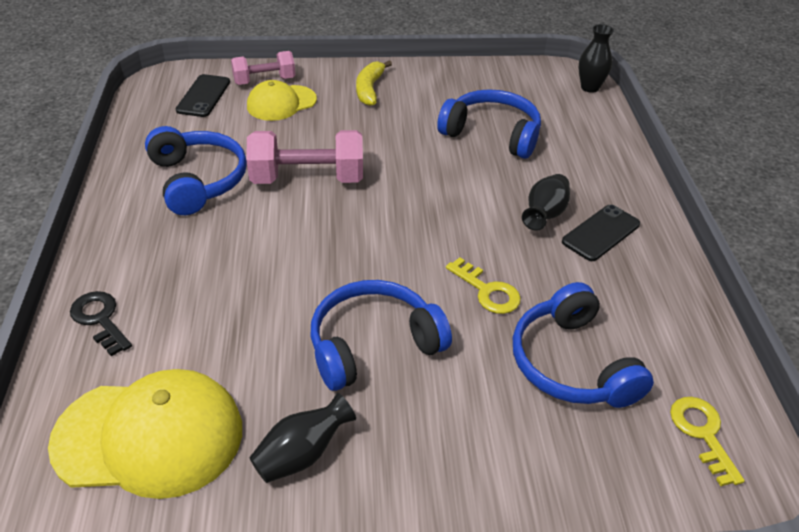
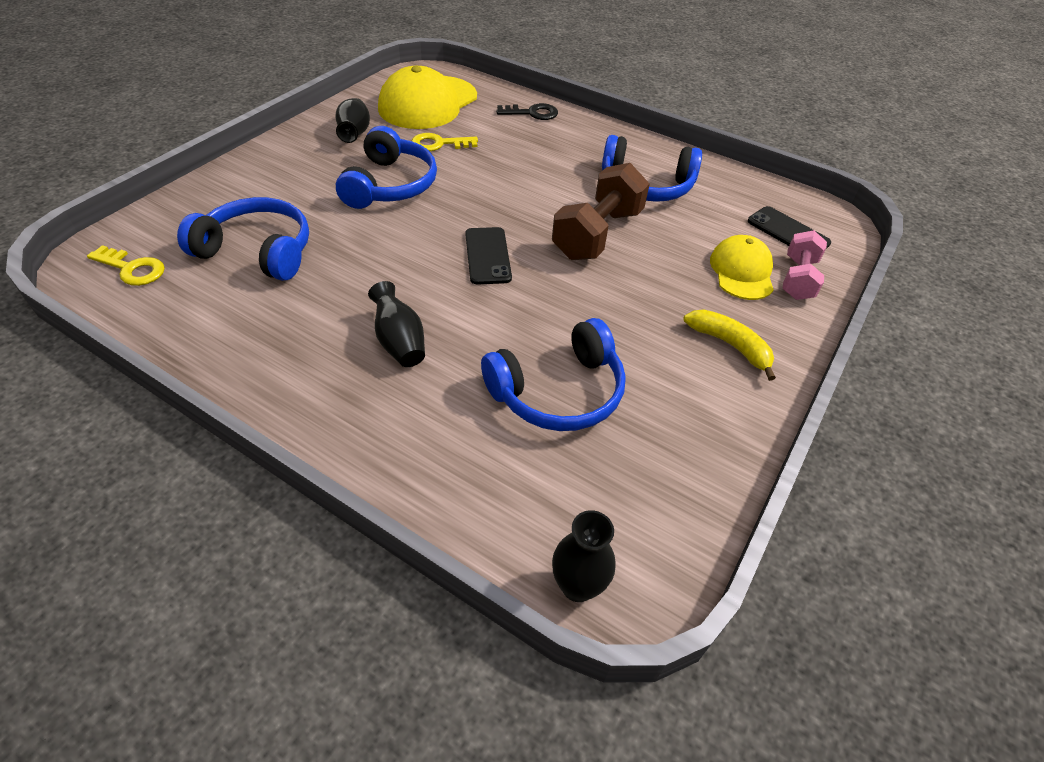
camera: 125 degrees right, 5 degrees up
pink dumbbell [246,130,363,184] -> brown dumbbell [552,163,650,260]
yellow key [446,257,521,314] -> yellow key moved to [412,133,478,151]
black phone [562,205,640,261] -> black phone moved to [465,227,512,285]

